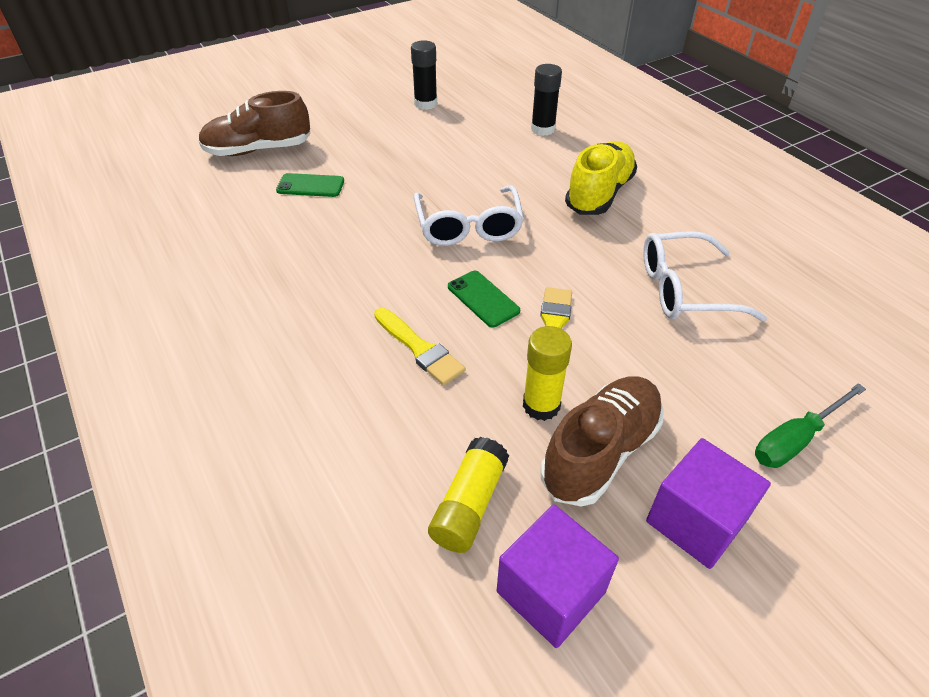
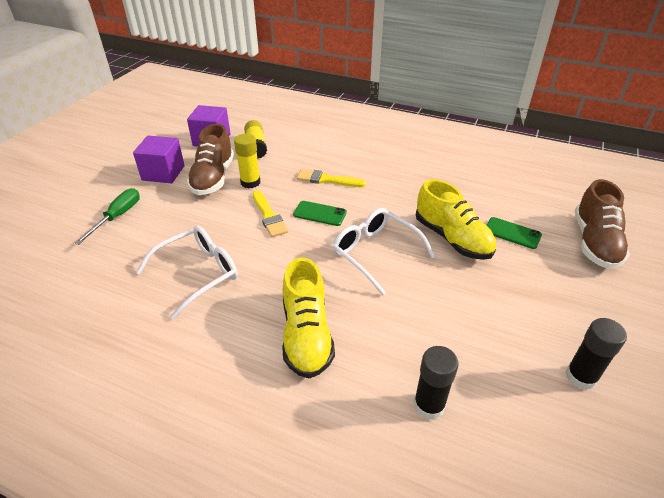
camera: 145 degrees right, 5 degrees down
brown shoe [198,91,311,156] -> brown shoe turned 150 degrees clockwise [575,179,630,269]
green phone [276,173,344,197] -> green phone turned 60 degrees clockwise [487,217,542,249]
none -> yellow shoe [416,179,496,260]

